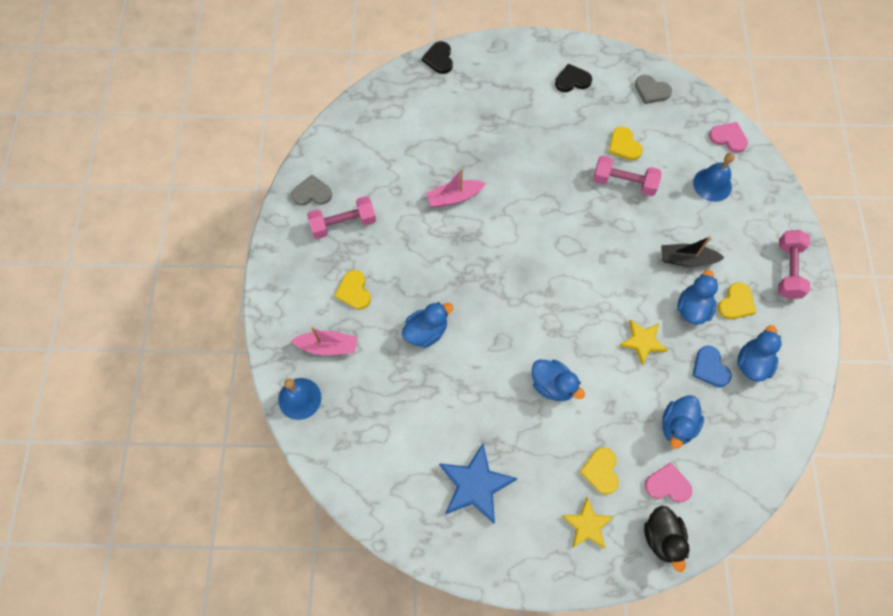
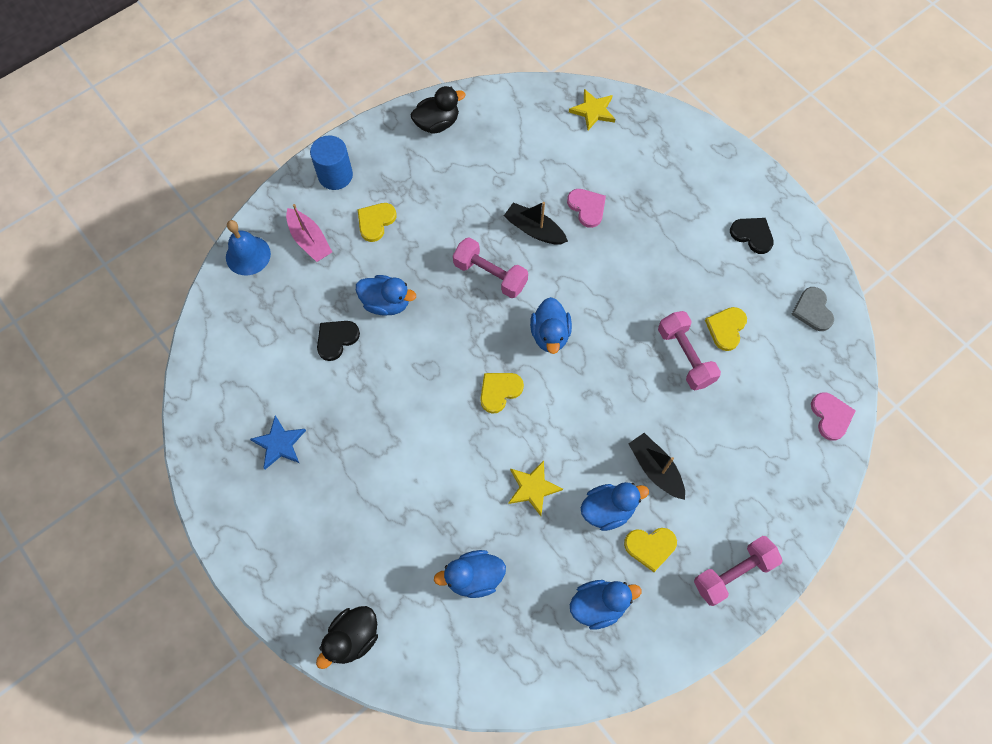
camera: 50 degrees right, 0 degrees up
grey heart [292,175,332,206] -> black duck [411,86,466,134]
pink dumbbell [307,196,376,239] -> pink dumbbell moved to [453,237,528,298]
black heart [422,41,453,74] -> black heart moved to [317,321,360,361]
pink boat [426,169,486,207] -> black boat [504,202,568,244]
blue star [439,444,518,524] -> blue star [250,416,306,469], size x0.64
blue duck [532,360,585,401] -> blue duck moved to [530,297,572,354]
yellow star [562,497,613,549] -> yellow star moved to [569,89,615,130]
yellow heart [579,447,619,494] -> yellow heart moved to [480,373,524,414]
pink heart [645,462,692,502] -> pink heart moved to [567,189,606,228]
blue heart [692,346,732,387] -> none
blue bell [693,153,735,202] -> none
none -> blue cylinder [310,135,353,190]

